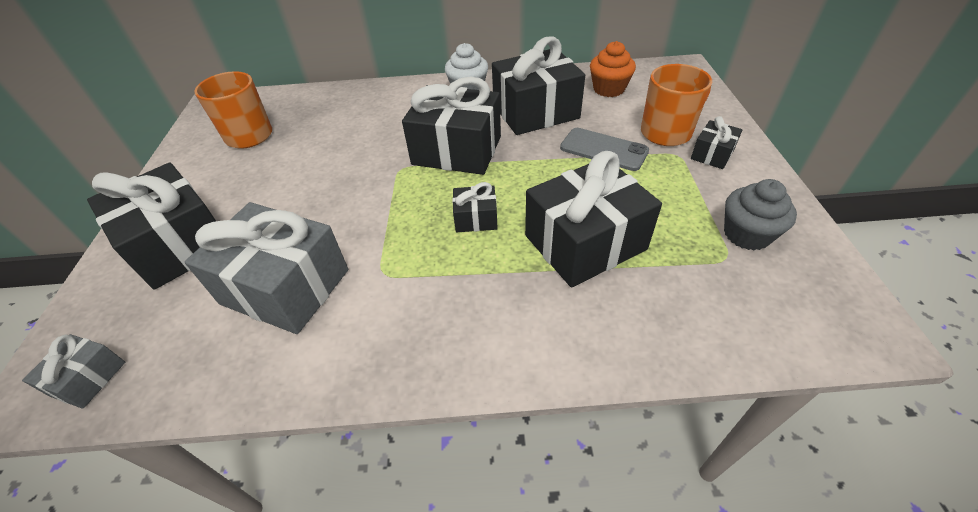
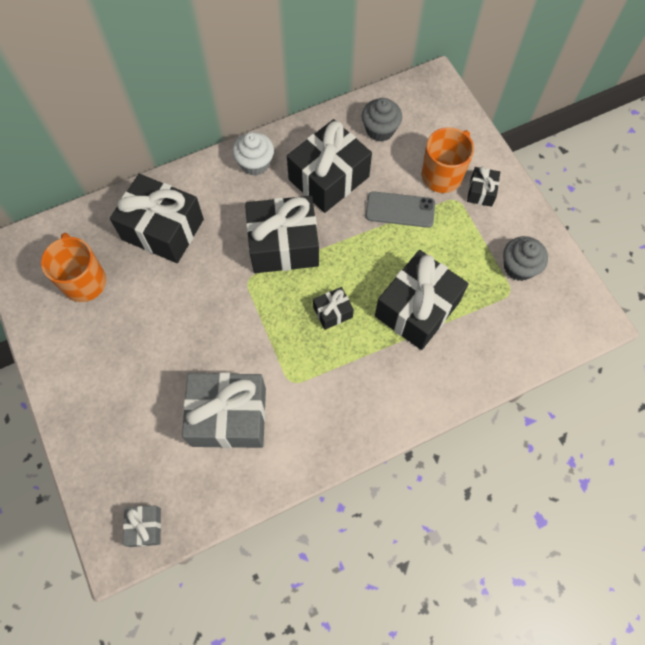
camera: 25 degrees left, 20 degrees up
black gift [87,162,216,290] -> black gift moved to [110,174,204,263]
orange cupcake [590,41,636,97] -> grey cupcake [362,98,402,142]

